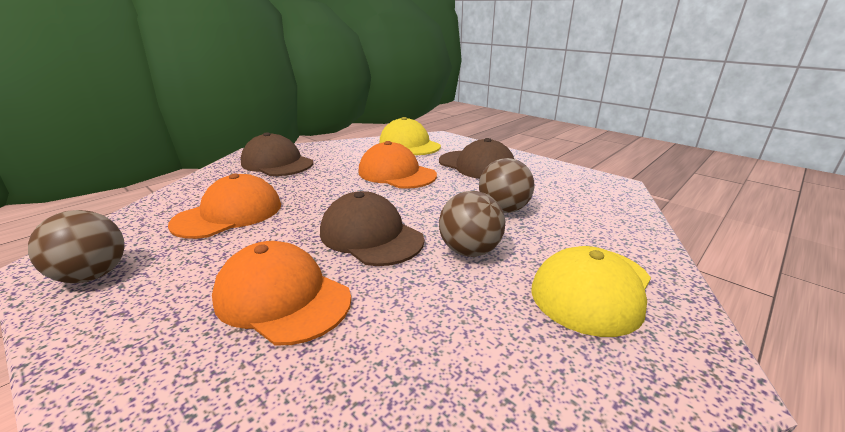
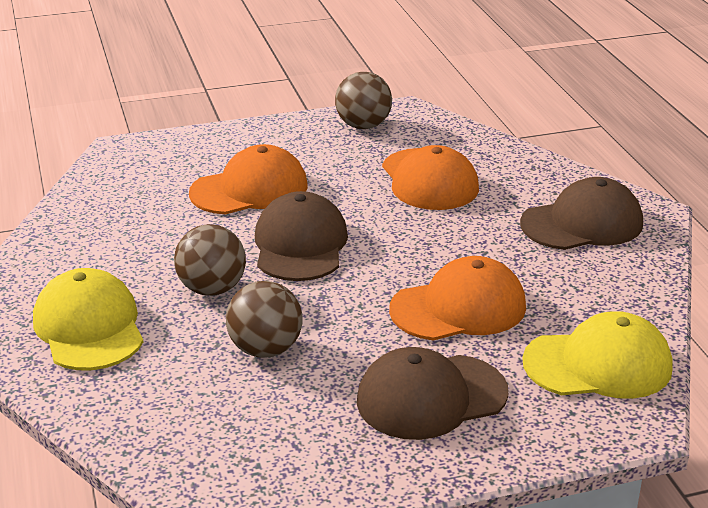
camera: 120 degrees right, 5 degrees up
brown cap [320,191,424,266] -> brown cap turned 75 degrees counterclockwise [255,191,348,281]

